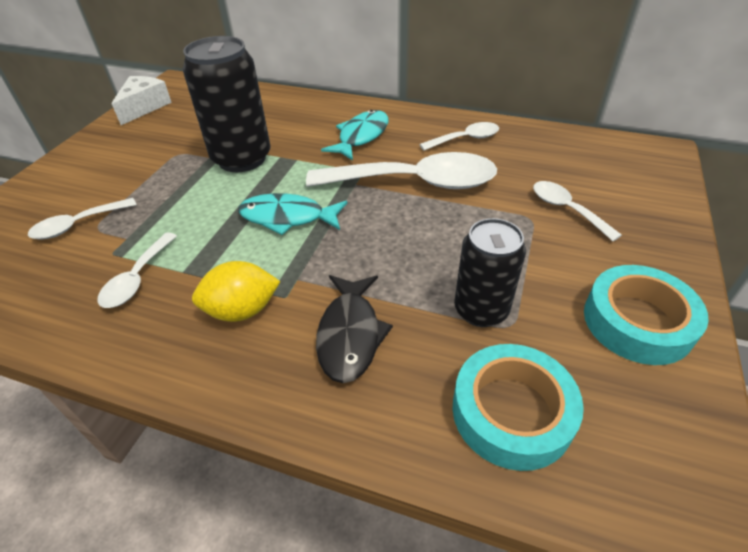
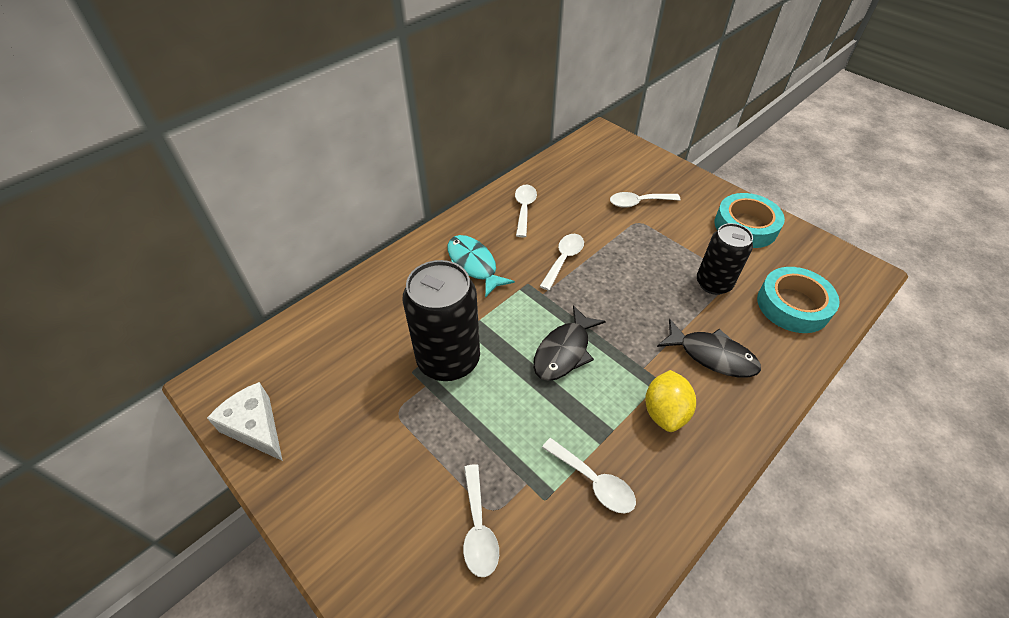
camera: 65 degrees left, 5 degrees up
turquoise fish [238,193,347,235] -> black fish [533,305,606,381]
white spoon [306,152,497,189] -> white spoon [540,234,584,291], size x0.50

